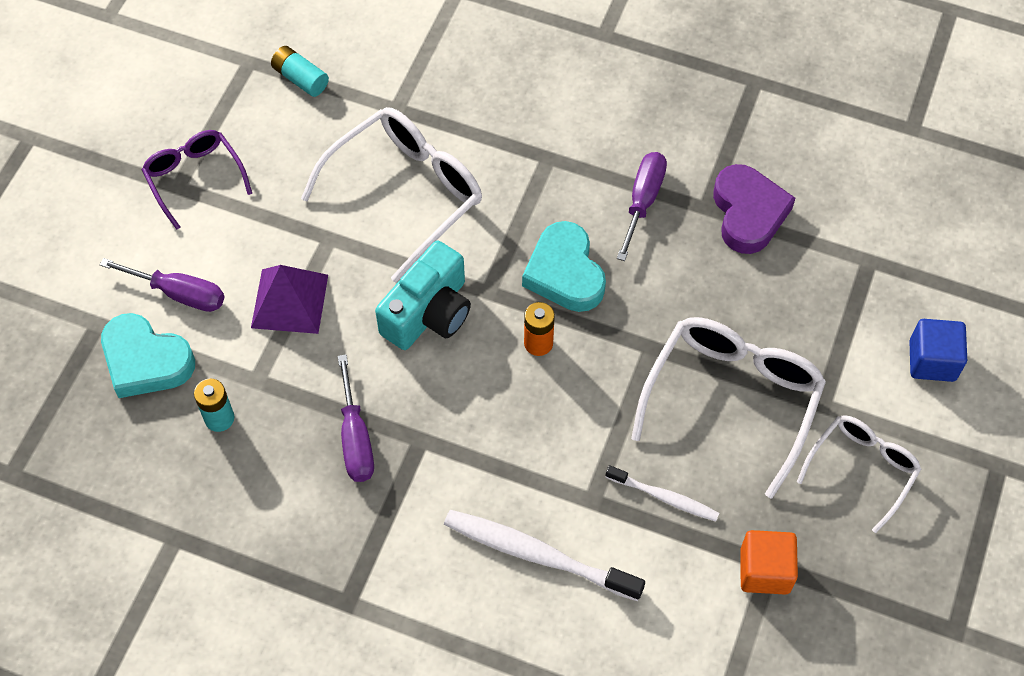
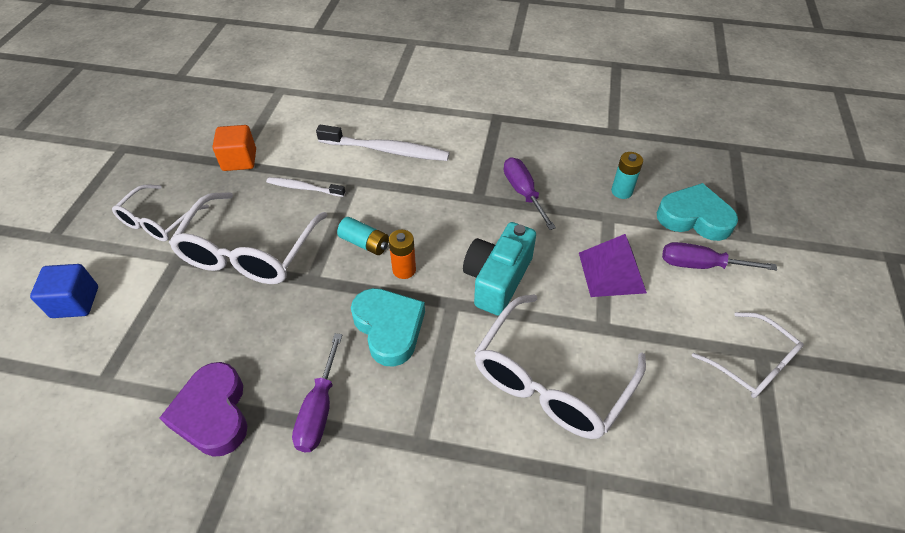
camera: 170 degrees right, 10 degrees down
purple glasses [142,130,252,230] -> white glasses [692,312,804,398]
turquoise battery [271,46,329,97] -> turquoise battery moved to [337,217,389,255]

